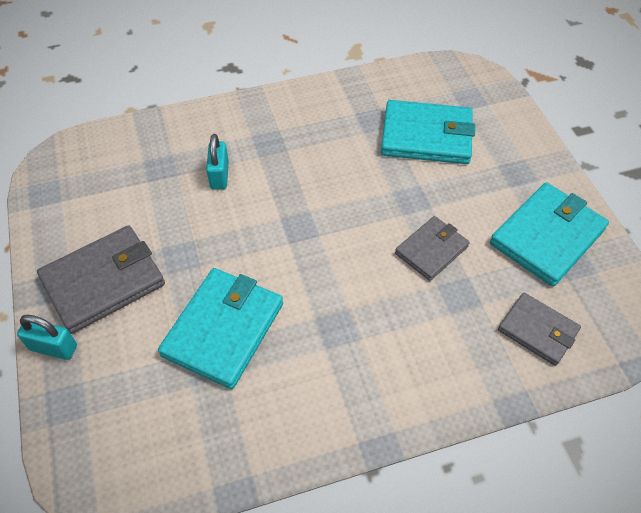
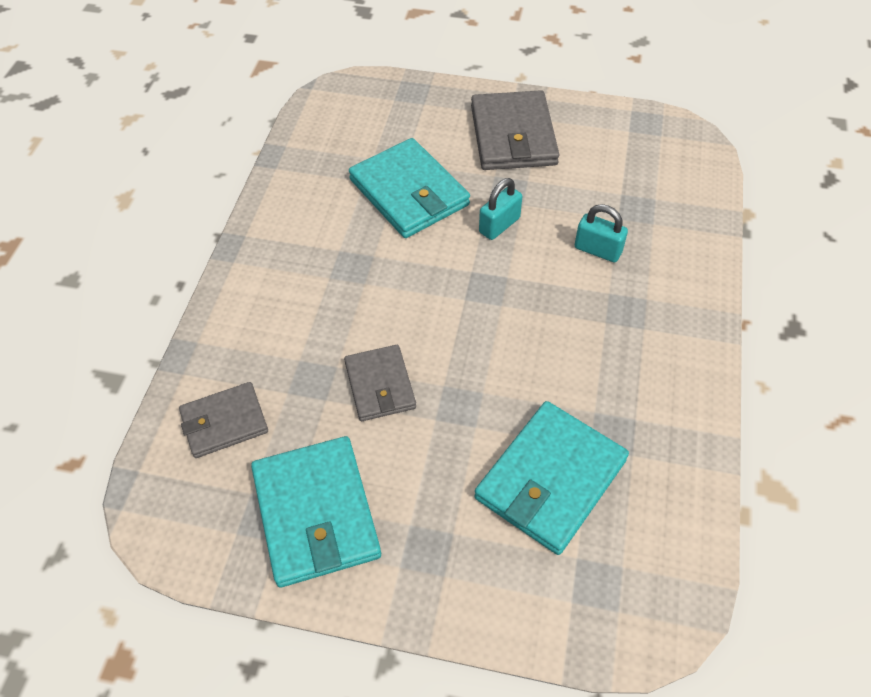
camera: 120 degrees right, 0 degrees up
turquoise padlock [17,315,77,360] -> turquoise padlock moved to [479,178,522,240]

